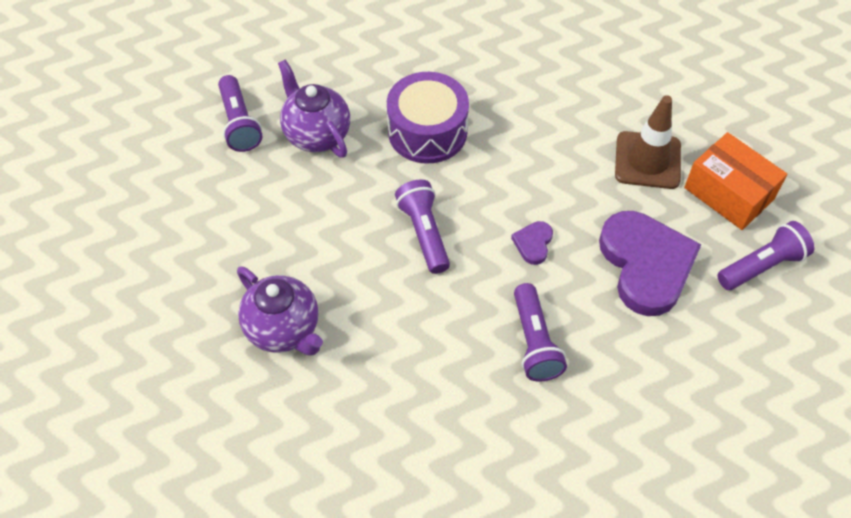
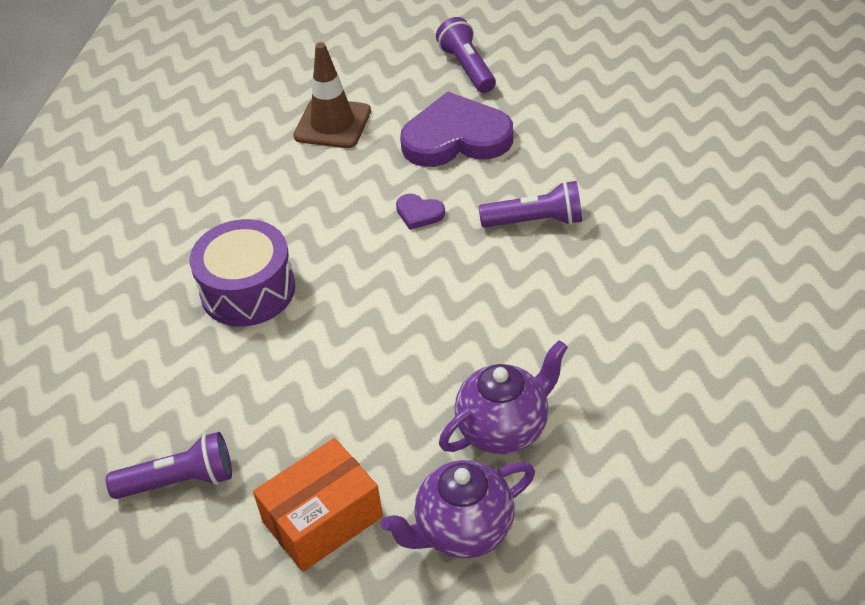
camera: 80 degrees left, 10 degrees down
purple teapot [278,60,350,158] -> purple teapot moved to [381,460,535,558]
purple flashlight [395,179,450,274] -> none
orange box [684,132,787,230] -> orange box moved to [253,438,383,572]

